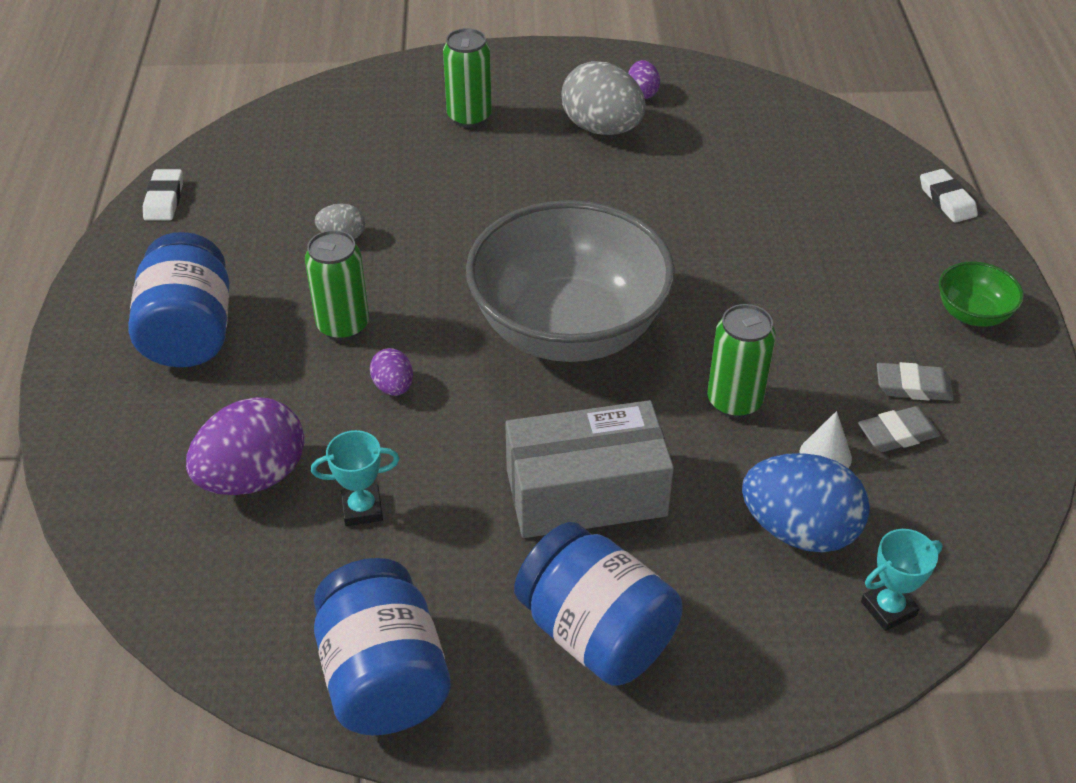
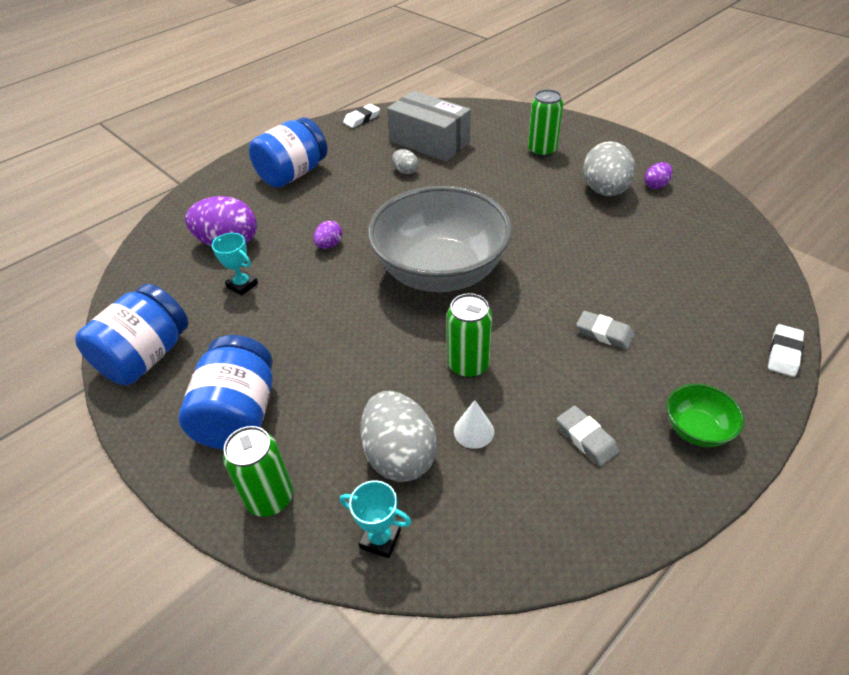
camera: 50 degrees right, 0 degrees up
green can [305,230,369,340] -> green can moved to [223,426,293,517]
grey box [505,400,674,538] -> grey box moved to [387,91,471,162]
blue egg [742,453,870,553] -> grey egg [360,391,437,482]
grey eraser [858,406,940,452] -> grey eraser moved to [576,311,635,350]

